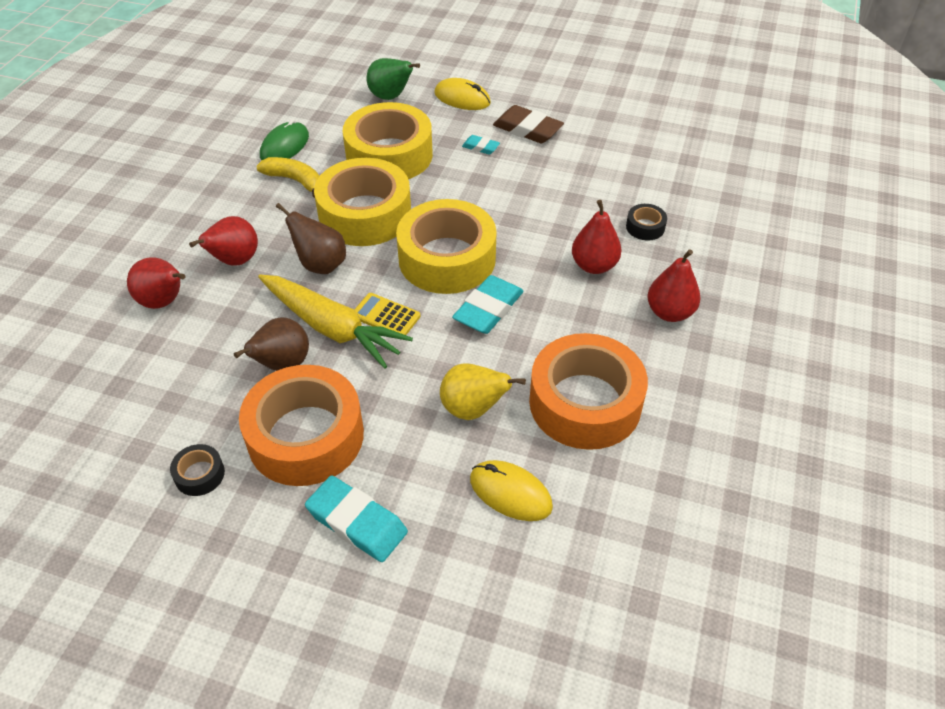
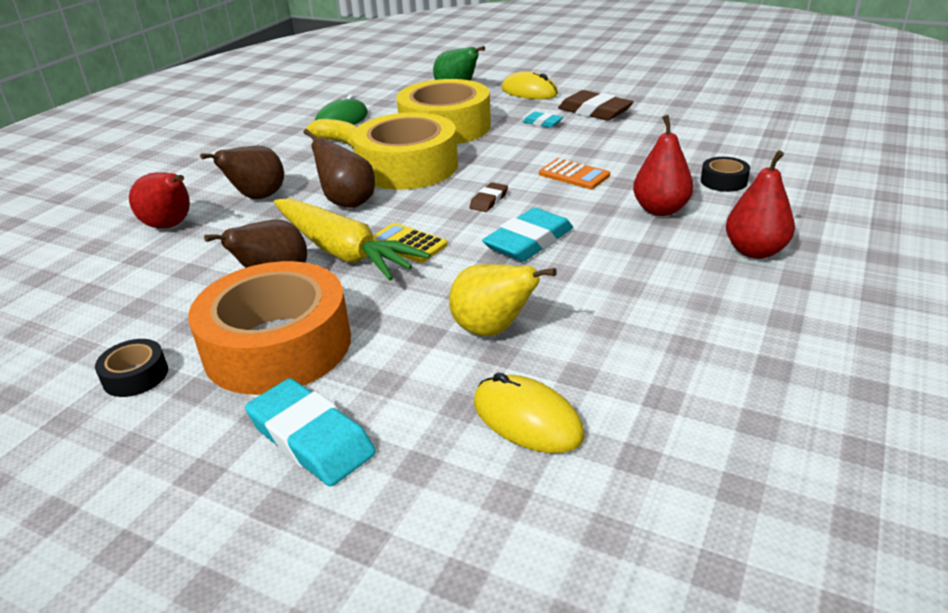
camera: 10 degrees right, 15 degrees down
red pear [189,216,258,266] -> brown pear [200,146,284,199]
yellow tape [396,199,497,294] -> brown eraser [469,182,508,212]
orange tape [529,333,648,450] -> none
none -> orange calculator [539,158,610,189]

